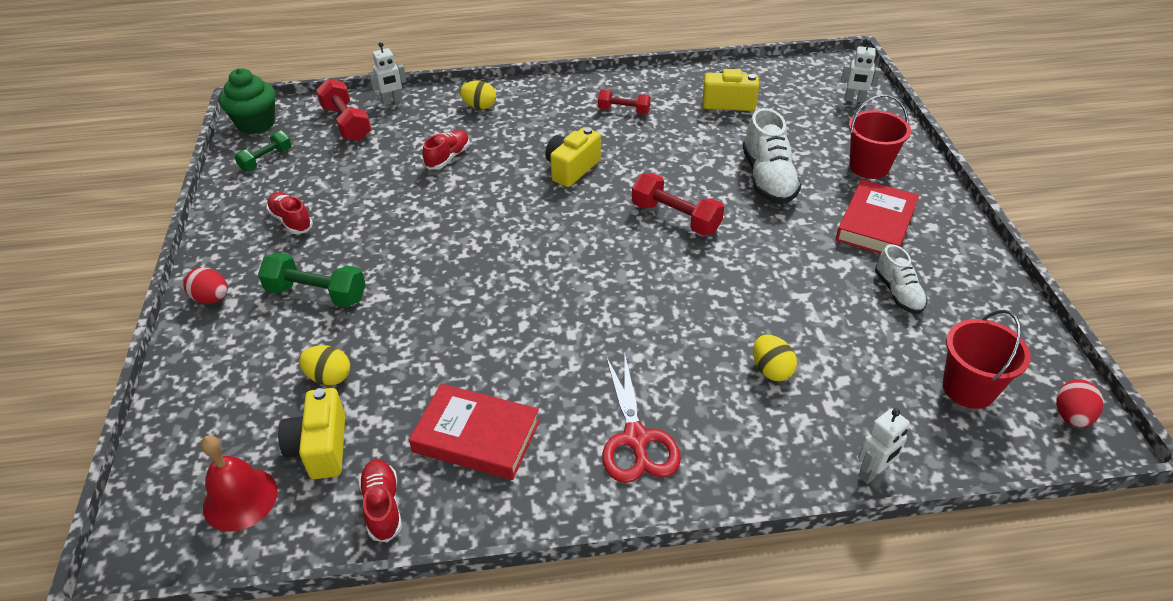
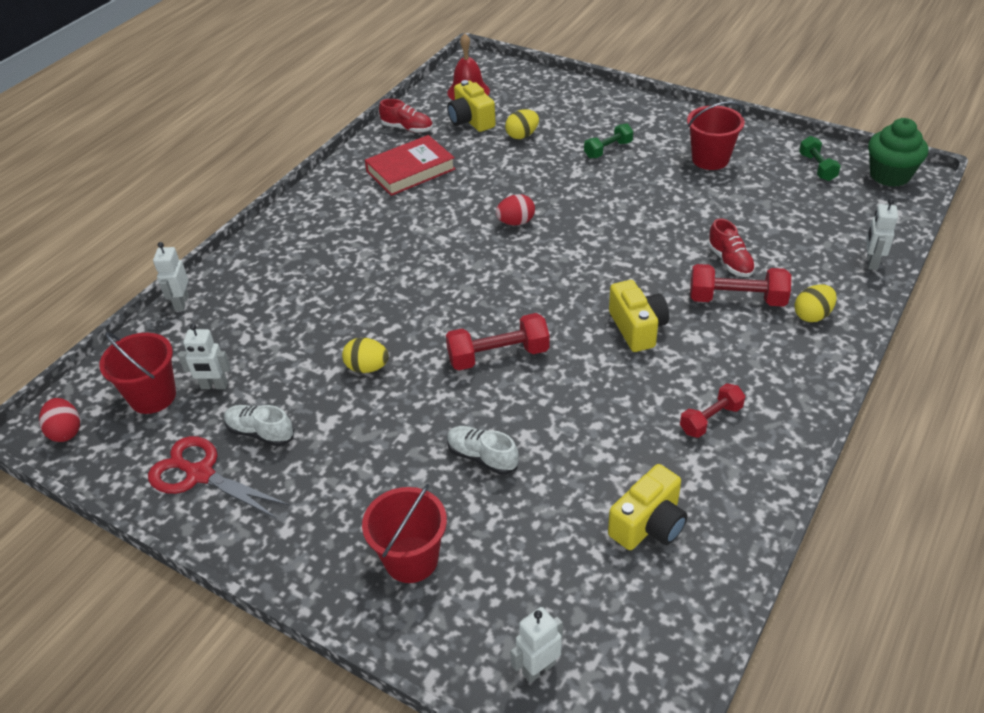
camera: 130 degrees right, 0 degrees up
red egg [183,268,228,304] -> red egg moved to [496,194,535,225]
green dumbbell [258,252,366,307] -> green dumbbell [584,124,633,158], size x0.65
red shoe [266,192,313,234] -> red bucket [687,101,745,170]
yellow camera [278,388,345,479] -> yellow camera turned 150 degrees counterclockwise [447,80,496,132]
red dumbbell [316,79,371,141] -> red dumbbell moved to [690,264,791,307]
red scissors [602,352,681,483] -> red scissors moved to [148,436,290,519]
white shoe [743,108,801,204] -> white shoe [447,426,519,475], size x0.60
yellow egg [753,334,797,381] -> yellow egg moved to [342,338,389,373]
red book [836,180,919,254] -> none
none -> white robot [178,324,230,389]

